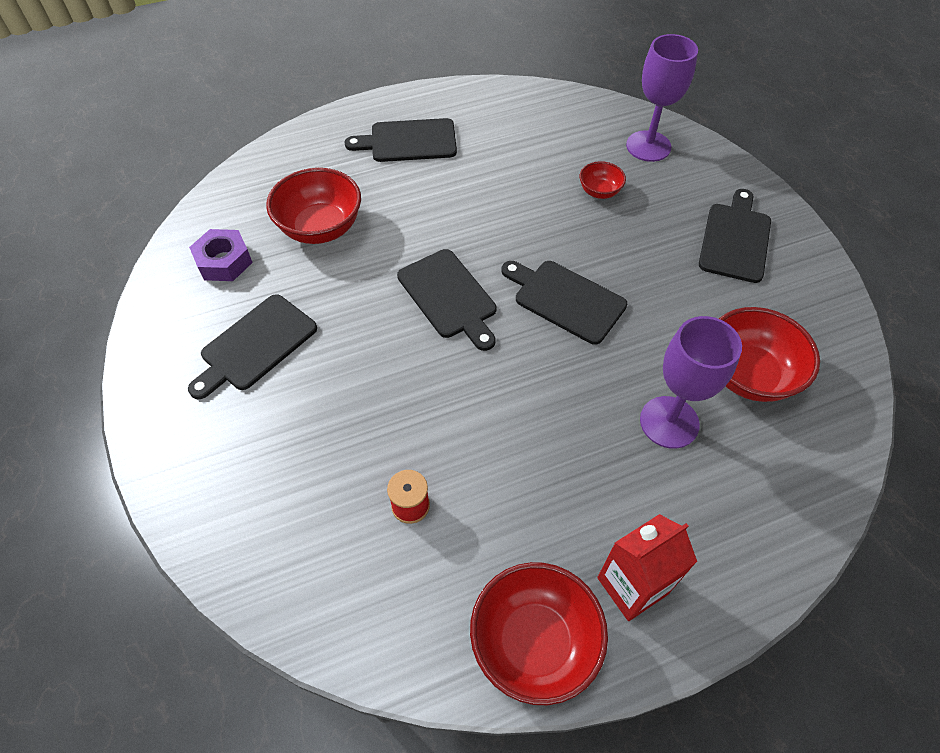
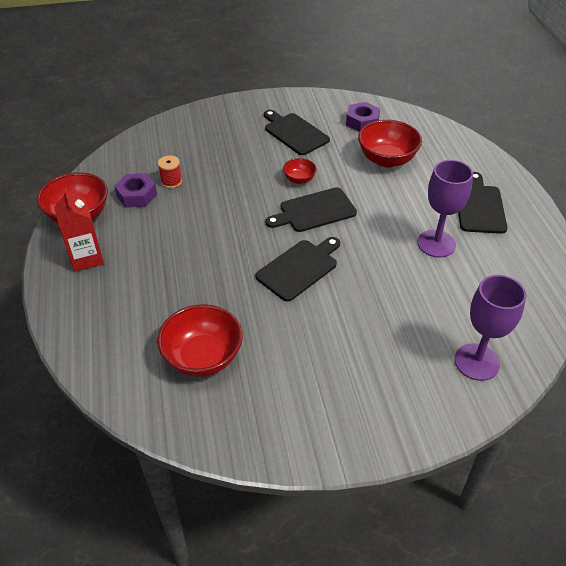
camera: 100 degrees right, 10 degrees down
red bowl [580,161,626,199] -> red bowl moved to [283,158,317,184]
purple goblet [640,316,742,449] -> purple goblet moved to [417,160,473,257]
black cutting board [699,189,771,283] -> none
none -> purple nut [114,173,157,208]

